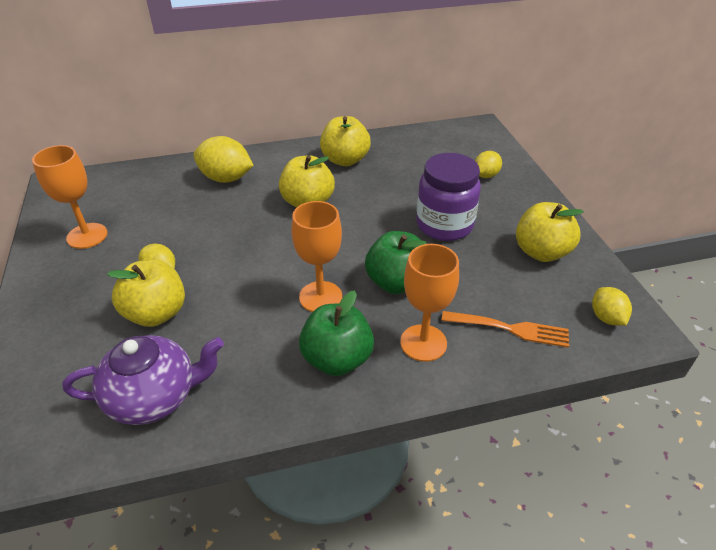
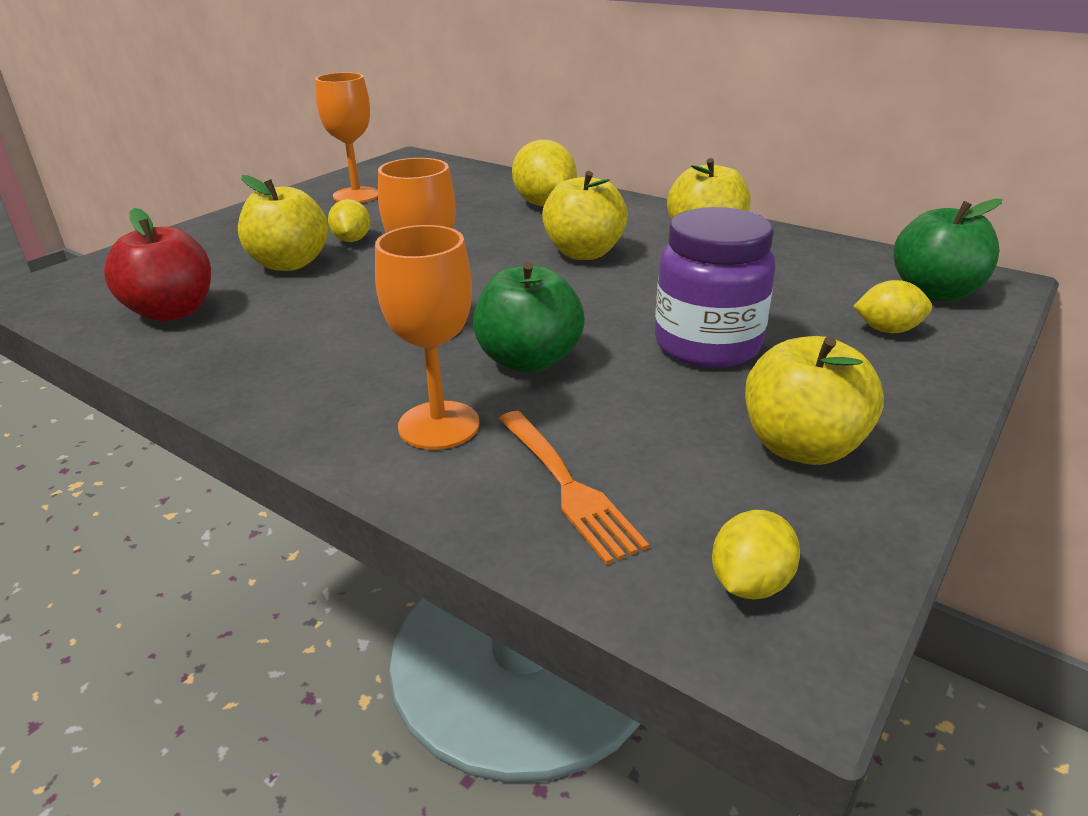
camera: 50 degrees right, 10 degrees down
purple teapot [62,335,224,425] -> red apple [104,208,211,322]
green apple [299,290,374,376] -> green apple moved to [894,199,1002,301]

